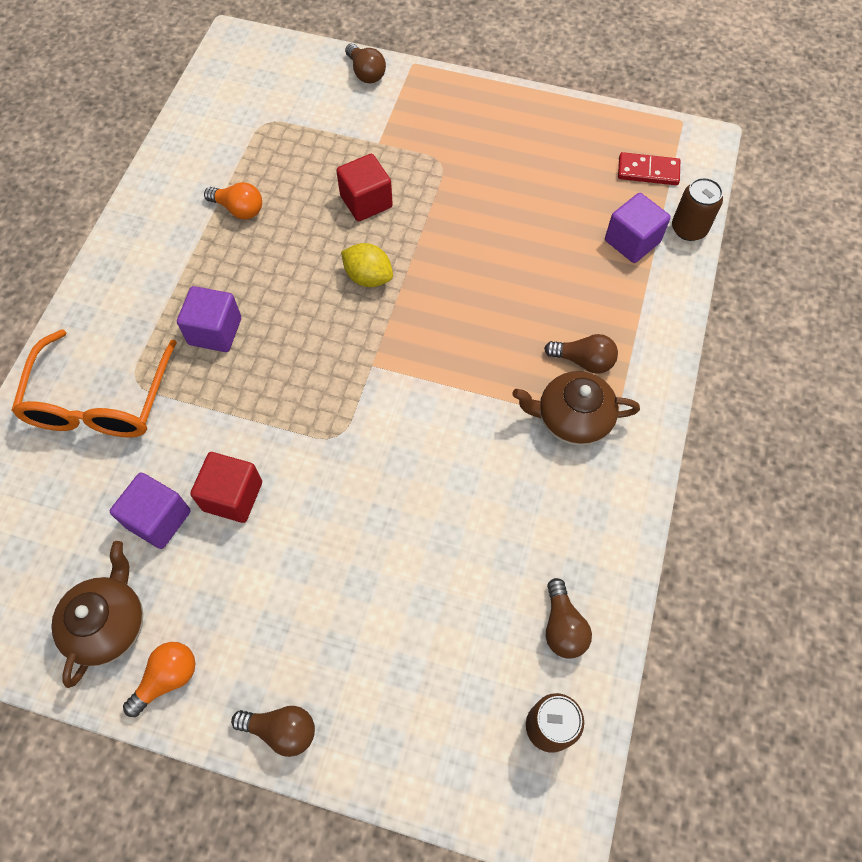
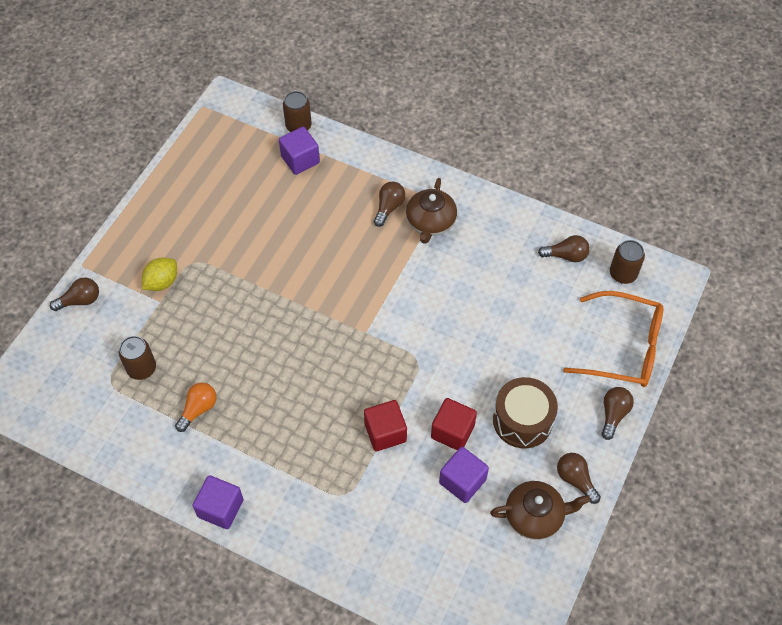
camera: 80 degrees left, 5 degrees down
orange glasses [11,329,177,438] -> orange glasses moved to [563,291,663,387]
brown teapot [51,541,143,688] -> brown teapot turned 150 degrees clockwise [490,481,590,540]
orange light bulb [123,642,195,717] -> brown light bulb [557,453,601,504]
purple cube [177,286,241,352] -> purple cube moved to [192,475,244,529]
red cube [336,154,393,221] -> red cube moved to [364,400,407,451]
yellow lemon [341,243,393,287] -> yellow lemon moved to [142,258,177,291]
red domino [618,152,680,185] -> none
none -> brown can [119,336,156,380]
none -> brown drum [493,377,558,448]

